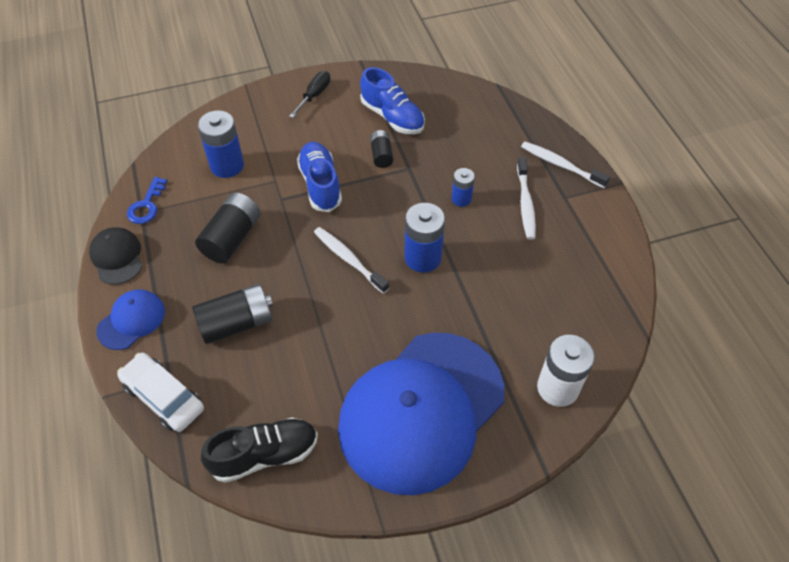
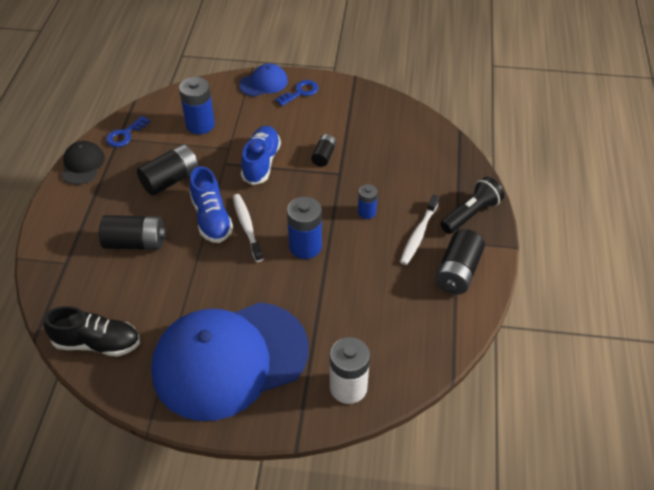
camera: 25 degrees right, 5 degrees down
blue cap [96,289,165,350] -> blue cap moved to [239,63,288,96]
white car [117,353,204,432] -> none
black screwdriver [289,71,330,118] -> blue key [276,80,319,106]
blue shoe [360,67,425,134] -> blue shoe moved to [189,166,233,243]
white toothbrush [521,141,610,188] -> black flashlight [441,177,504,234]
none -> black battery [435,229,485,294]

